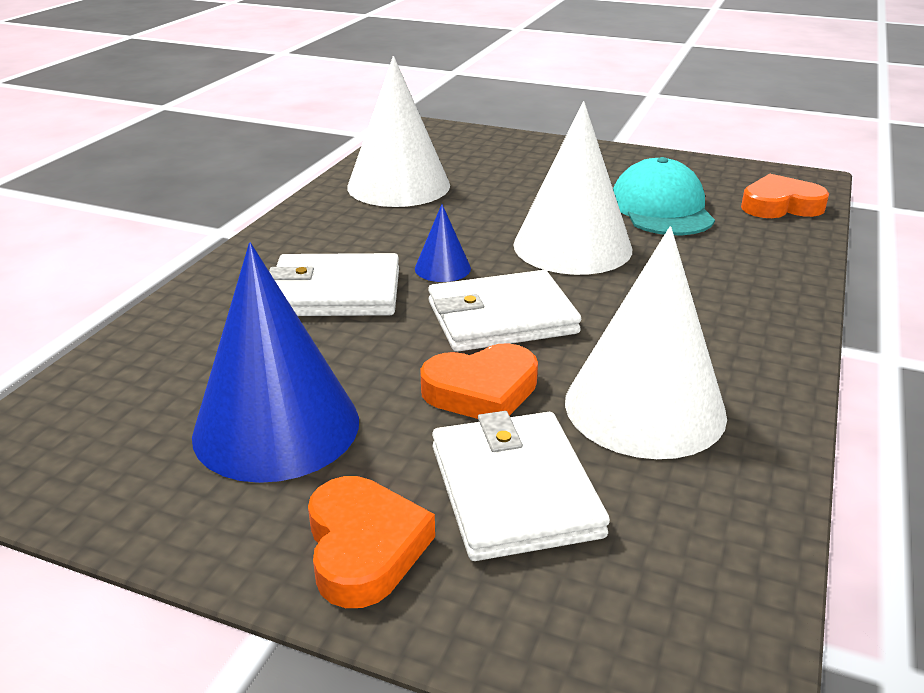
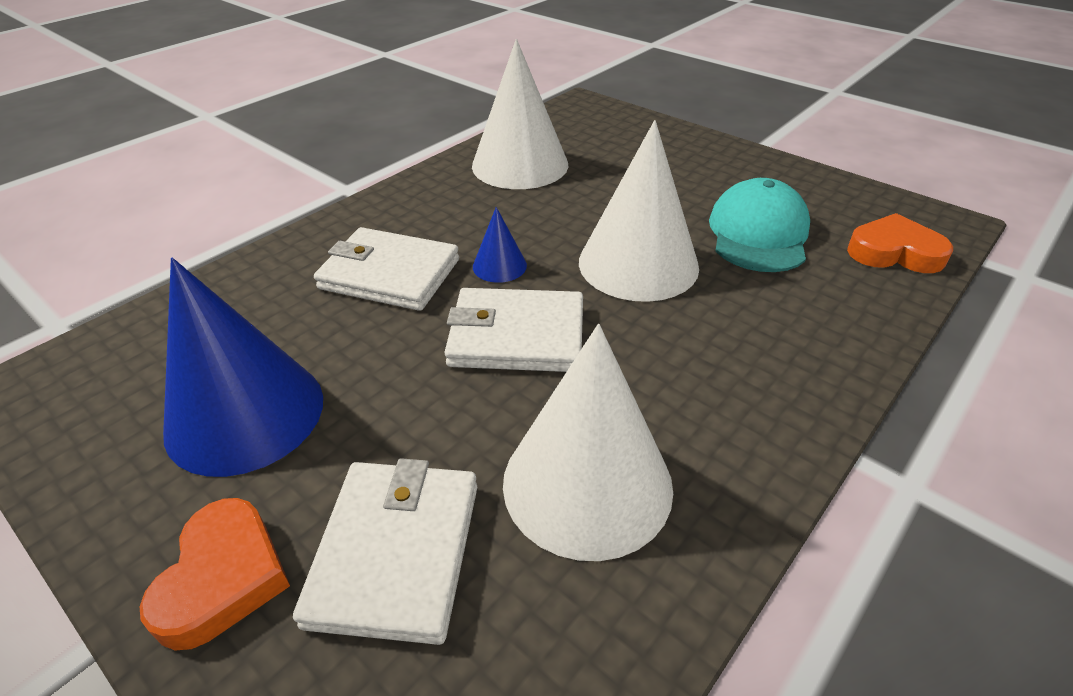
camera: 20 degrees right, 10 degrees up
orange heart [420,343,538,419] -> none

